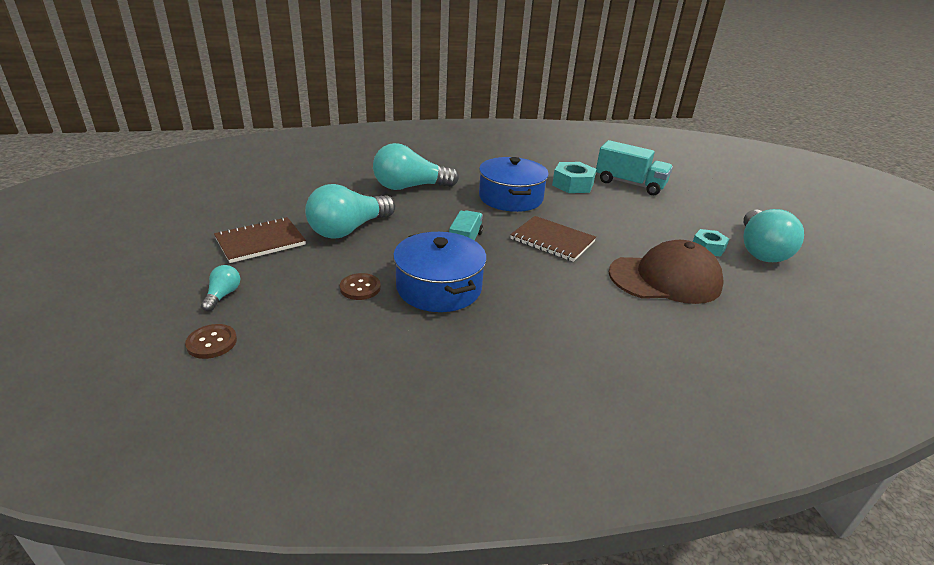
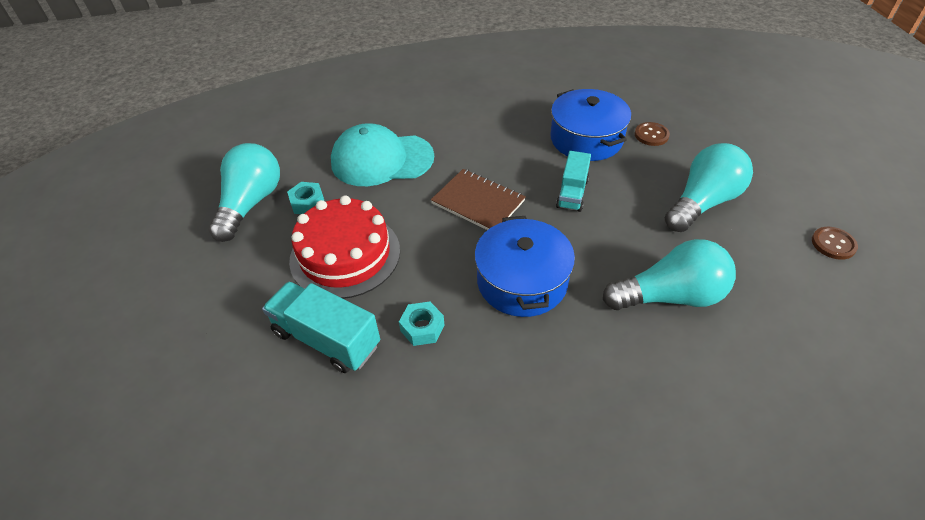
camera: 175 degrees left, 15 degrees up
brown button [185,324,237,359] -> brown button moved to [812,227,858,260]
turquoise light bulb [201,265,240,311] -> none
brown notebook [214,217,306,263] -> none
turquoise nut [552,162,596,193] -> turquoise nut [399,302,444,346], size x0.65
brown cap [609,240,724,304] -> turquoise cap [331,123,434,186]
none -> red cake [289,196,400,299]

